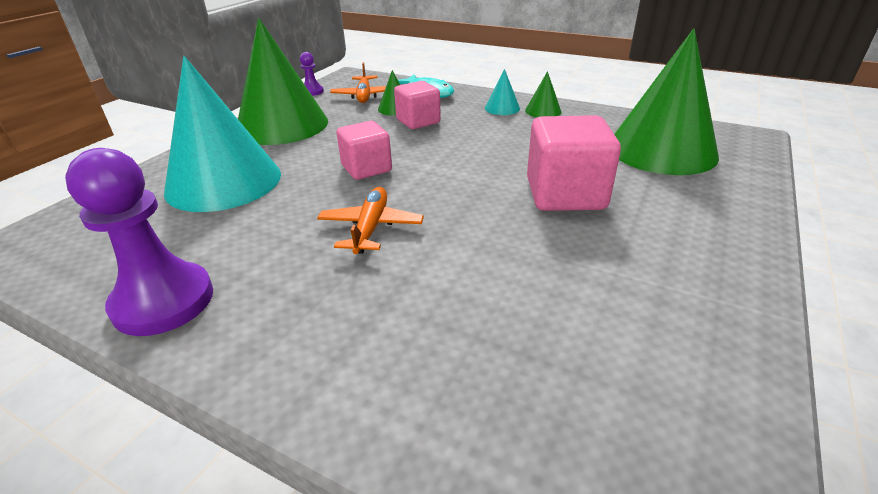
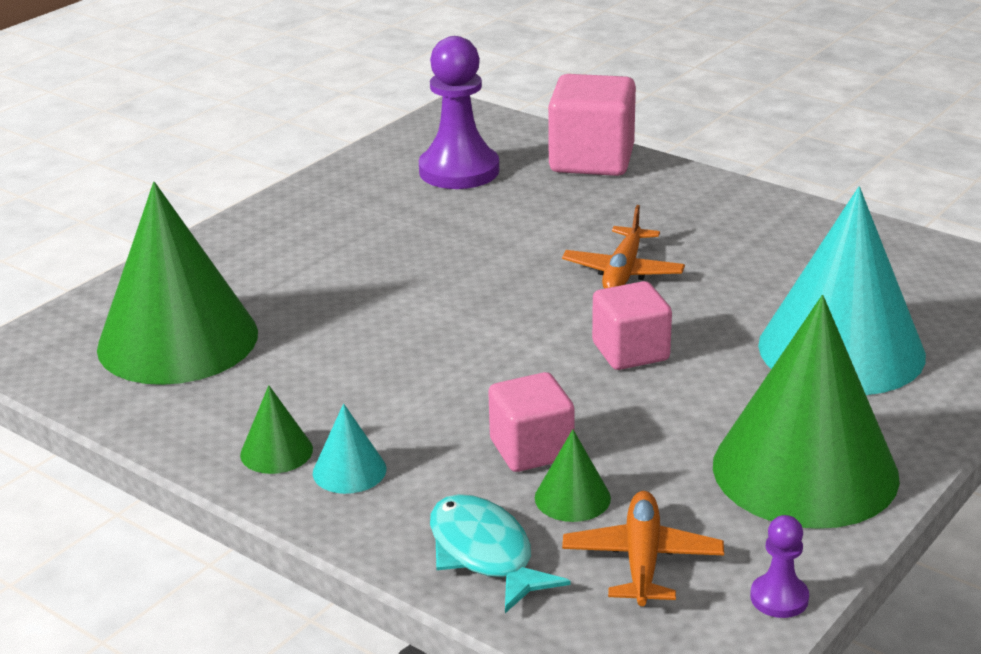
camera: 170 degrees left, 5 degrees down
purple pawn [65,148,213,336] -> purple pawn moved to [419,36,499,189]
pink cube [527,115,621,211] -> pink cube moved to [548,74,636,176]

